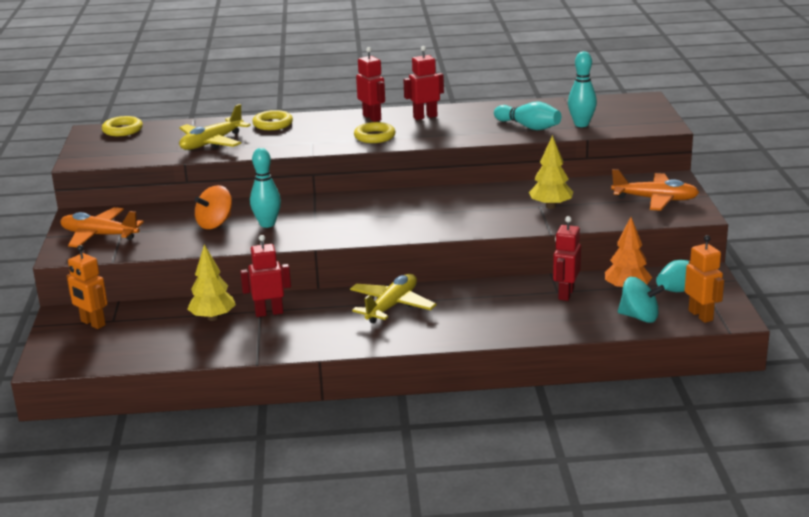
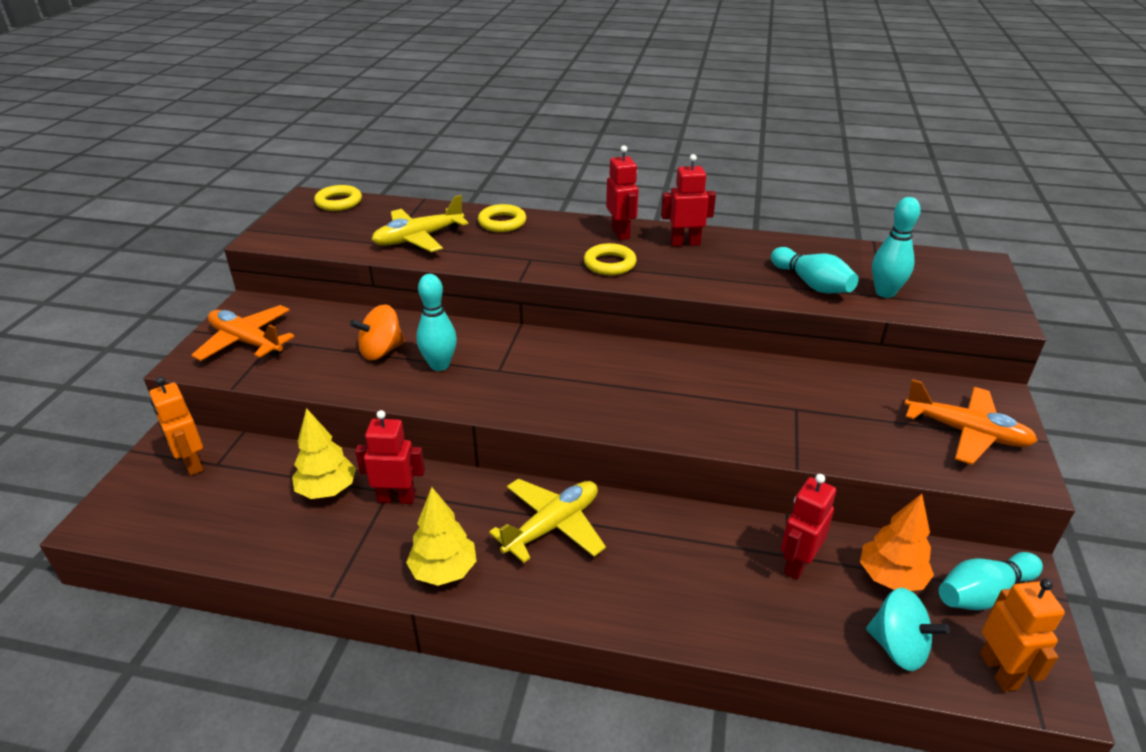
camera: 15 degrees right, 10 degrees up
yellow tree [529,135,573,209] -> yellow tree moved to [406,487,477,586]

